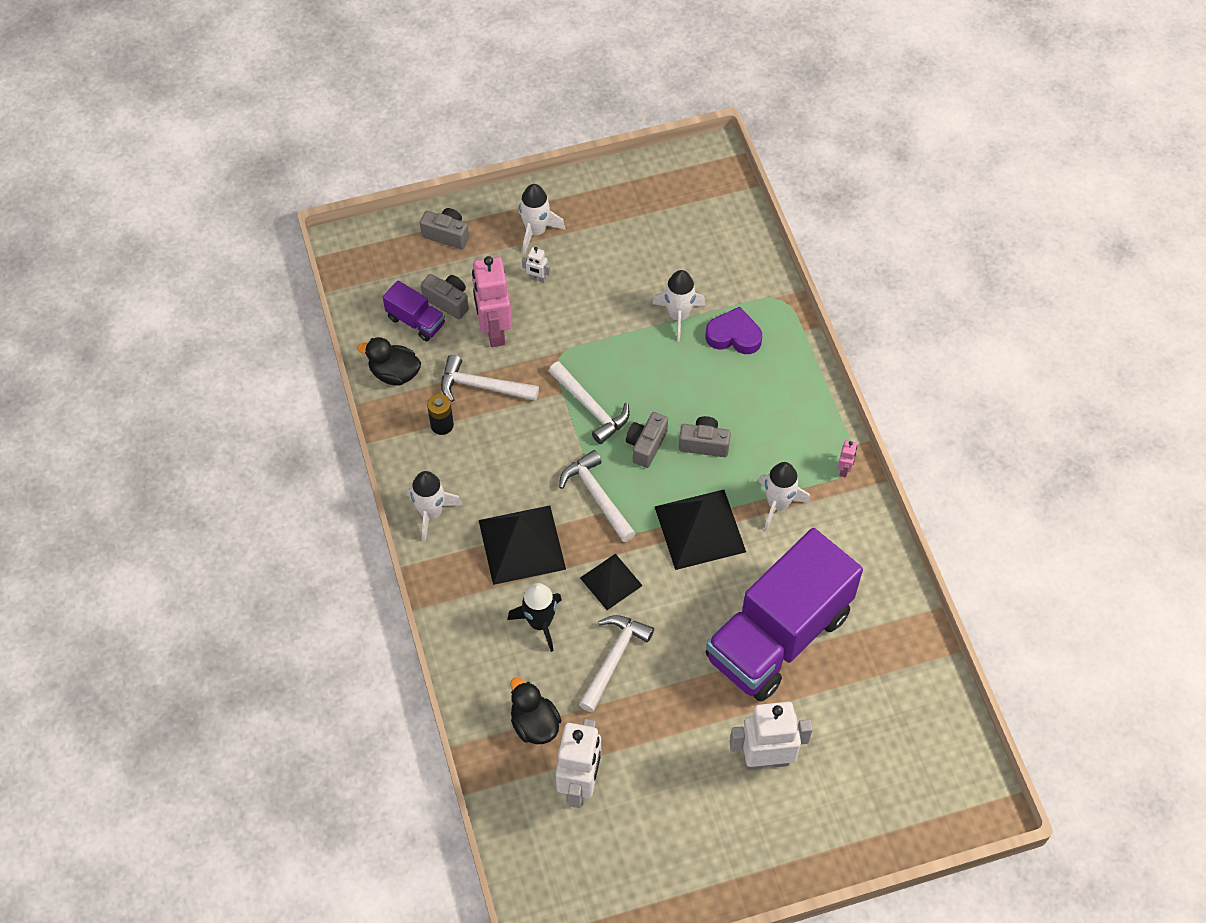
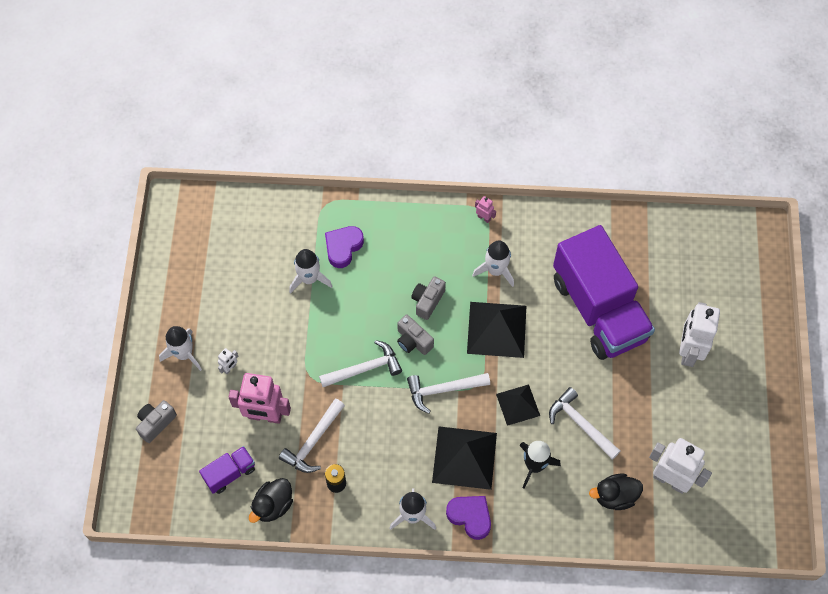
camera: 70 degrees left, 5 degrees up
grey camera [421,274,469,319] -> none
none -> purple heart [446,496,491,540]

